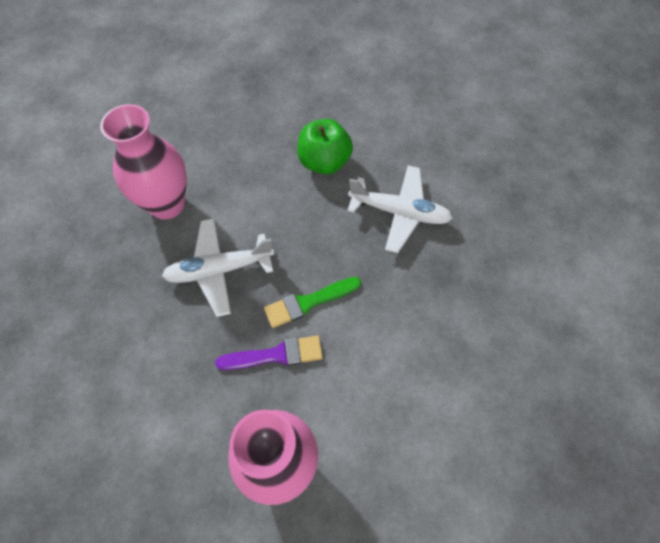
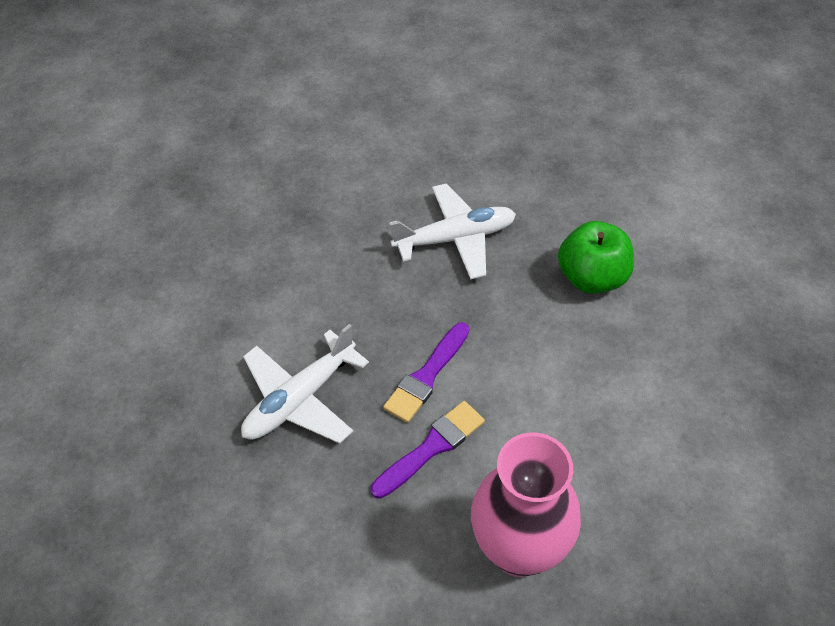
camera: 30 degrees left, 10 degrees down
pink vase [100,104,187,219] -> none
green brush [264,277,361,328] -> purple brush [383,322,469,423]
green apple [297,119,353,174] -> green apple moved to [558,221,634,294]

